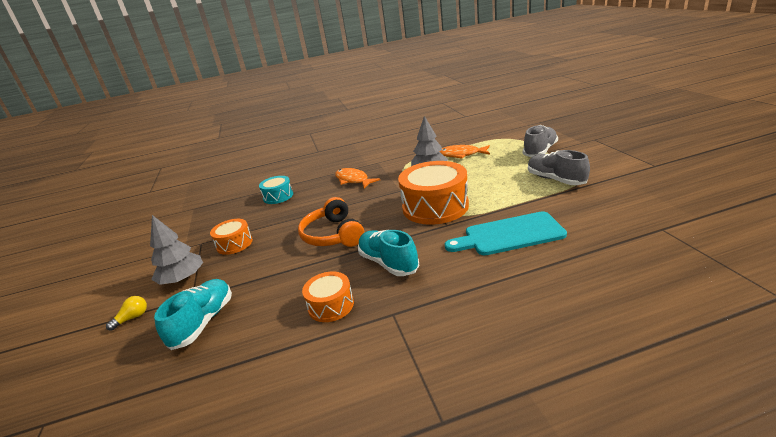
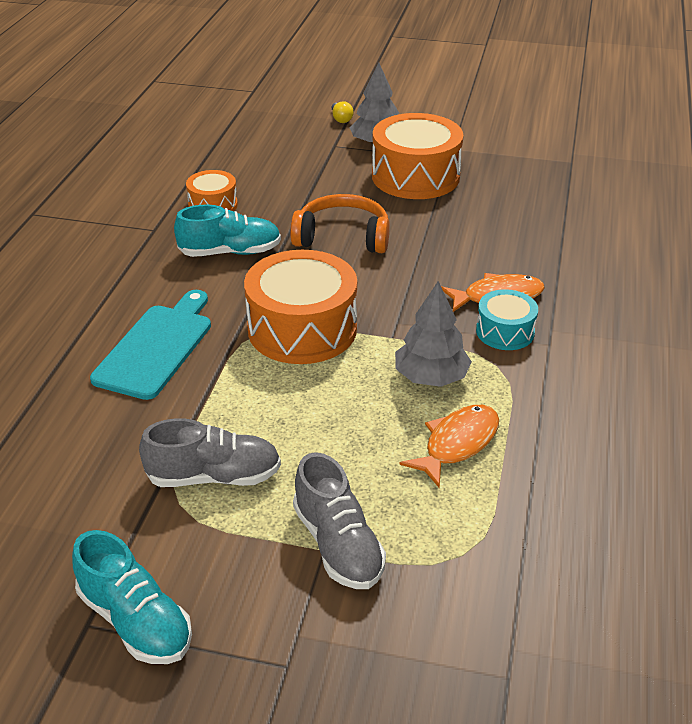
camera: 115 degrees right, 10 degrees up
turquoise shoe [154,279,232,350] -> turquoise shoe moved to [72,530,192,664]
orange drum [210,219,253,255] -> orange drum [372,113,463,199], size x1.88
turquoise drum [259,176,293,204] -> turquoise drum moved to [476,289,538,350]

